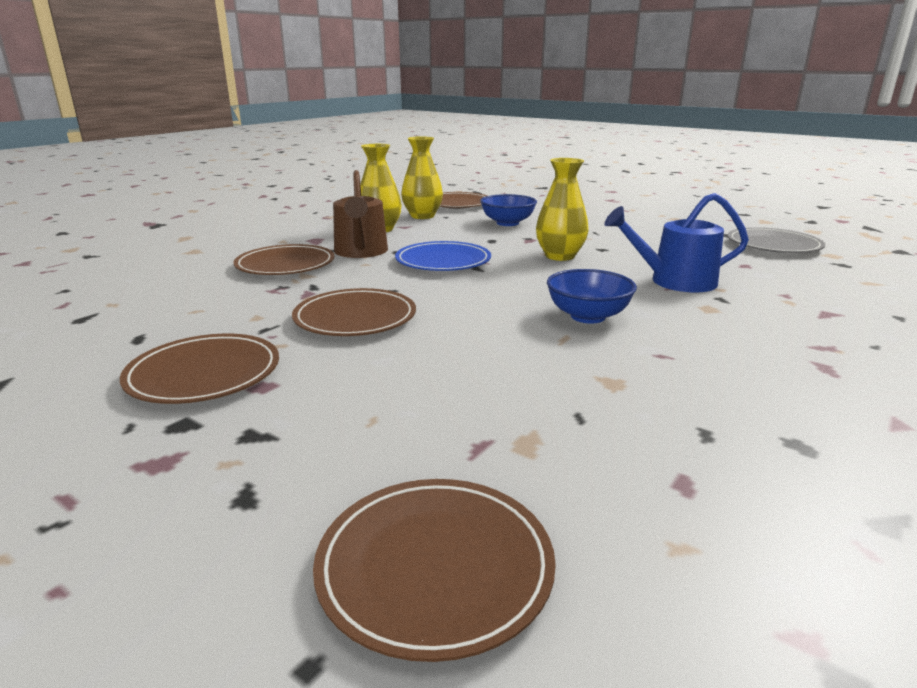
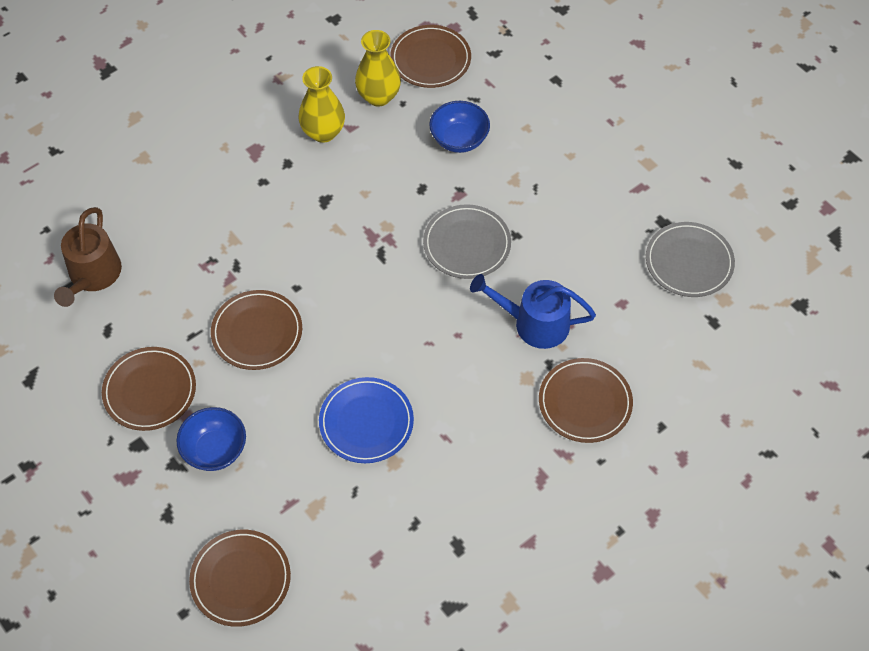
camera: 15 degrees right, 35 degrees up
brown plate [234,244,335,275] -> brown plate moved to [539,358,633,443]
brown watering can [333,170,388,258] -> brown watering can moved to [54,207,122,307]
blue plate [395,241,491,271] -> blue plate moved to [319,377,414,463]
yellow vase [536,158,589,261] -> grey plate [423,204,511,279]
blue bowl [547,269,637,324] -> blue bowl moved to [176,407,246,471]

